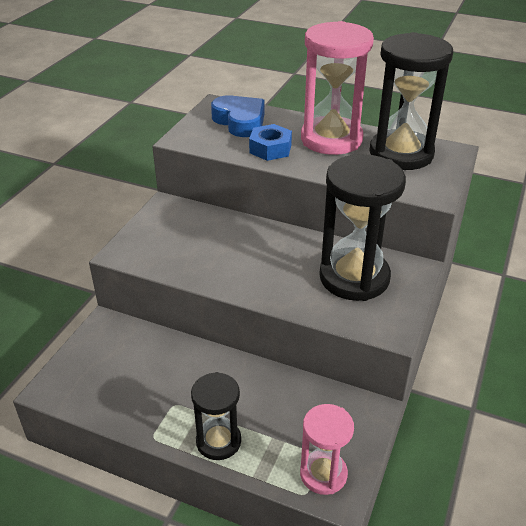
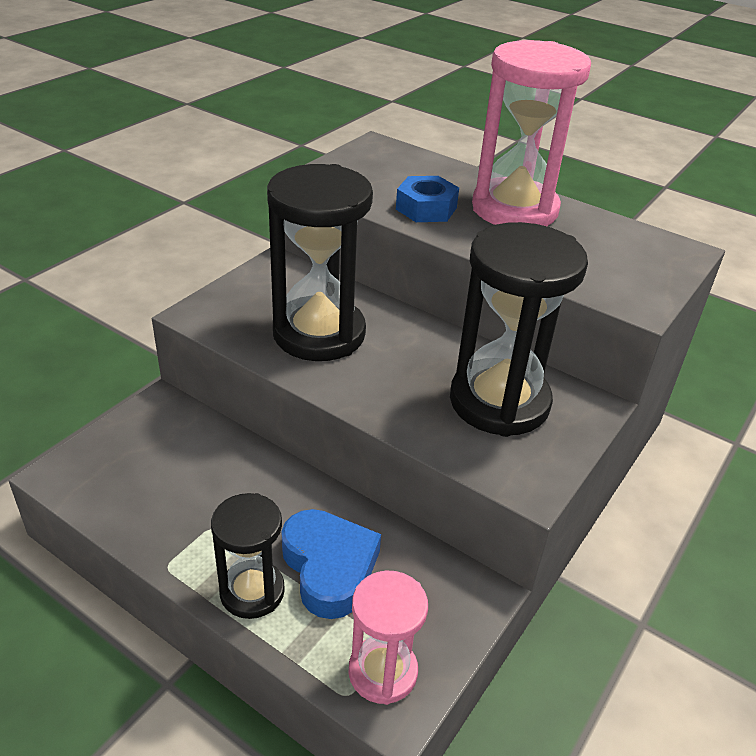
camera: 10 degrees right, 0 degrees up
blue heart [211,95,265,137] -> blue heart moved to [281,509,381,619]
black hourglass [369,32,453,170] -> black hourglass moved to [267,164,373,361]

